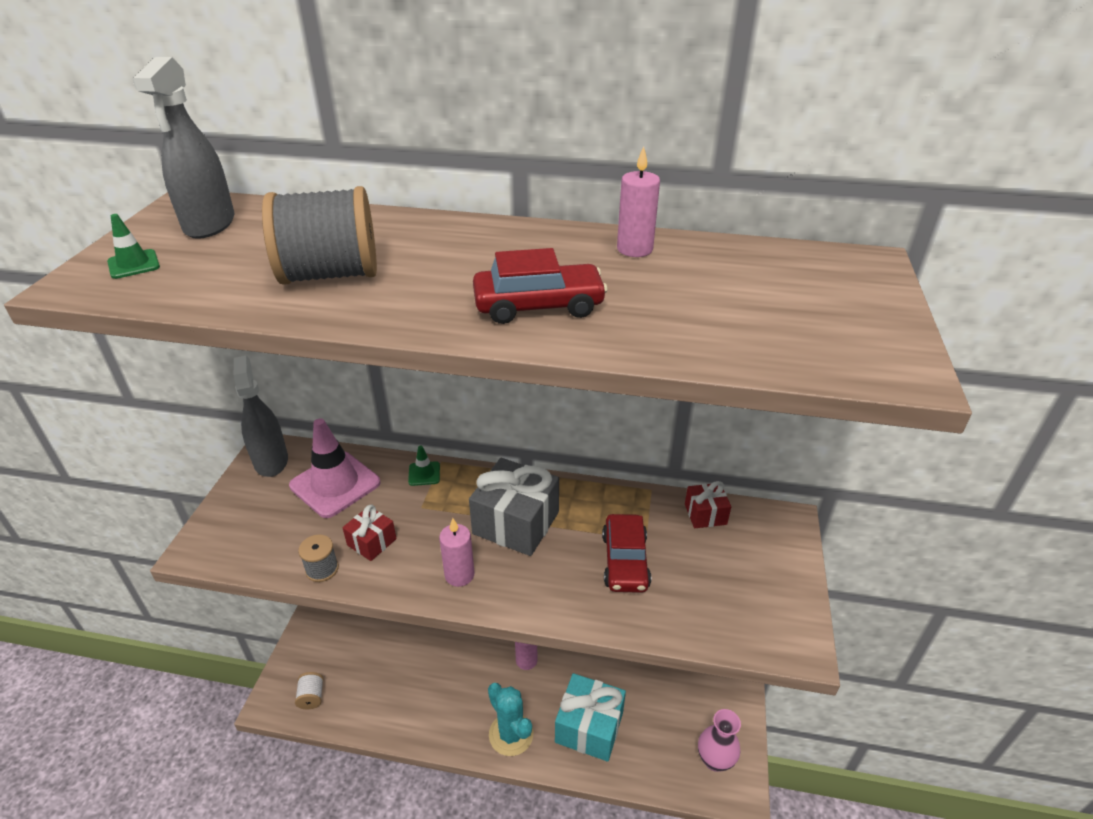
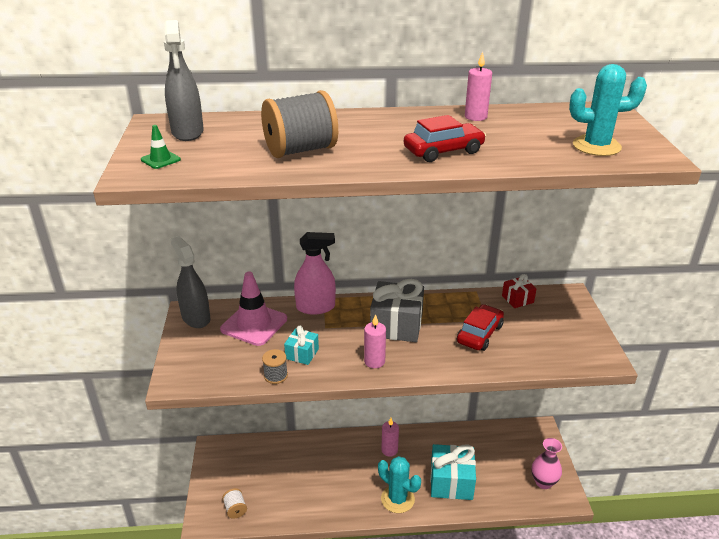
camera: 15 degrees left, 5 degrees down
red gift [342,505,396,561] -> turquoise gift [284,325,319,365]
green traffic cone [408,446,440,486] -> pink spray bottle [294,232,336,315]
red car [602,514,651,593] -> red car turned 135 degrees counterclockwise [457,304,504,351]
none -> turquoise cactus [569,64,647,156]

